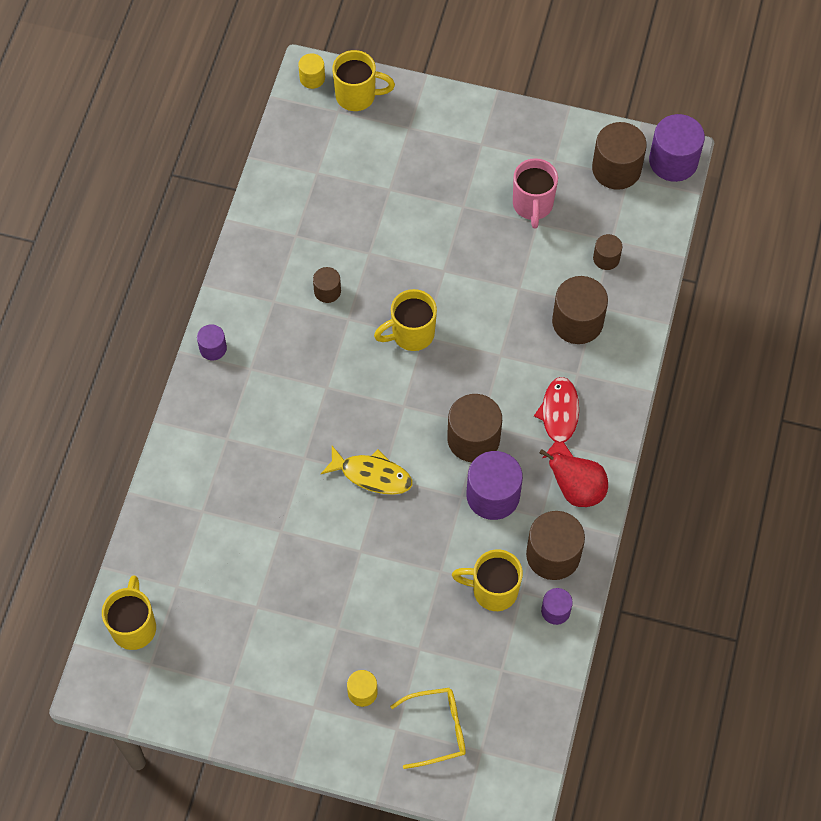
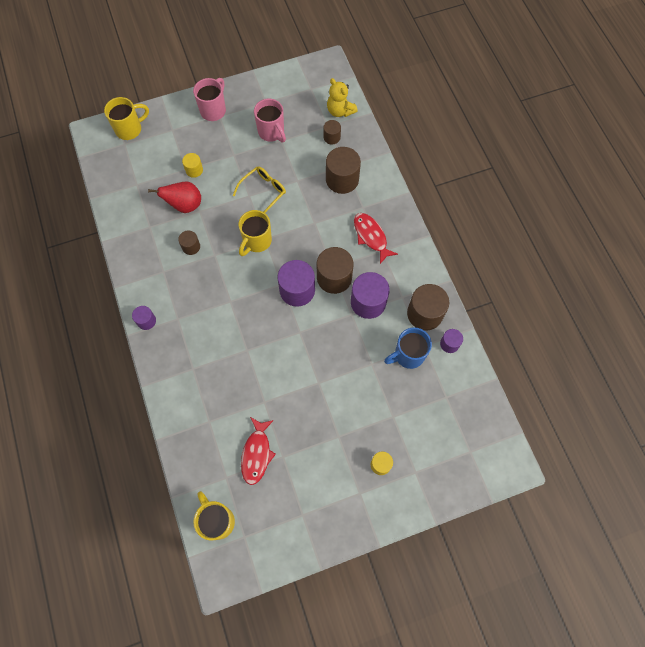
camera: 35 degrees left, 5 degrees up
yellow cylinder [298,53,325,89] -> yellow cylinder moved to [182,153,203,178]
yellow fish [321,446,412,495] -> none
yellow glasses [390,688,466,769] -> yellow glasses moved to [233,166,286,213]
yellow mug [452,549,523,611] -> blue mug [384,327,432,369]
red pear [540,449,608,507] -> red pear moved to [148,181,201,213]
brown cylinder [592,122,647,190] -> none
purple cylinder [649,114,705,182] -> purple cylinder moved to [277,260,315,307]
none -> pink mug [193,78,226,121]
none -> red fish [241,417,276,485]
none -> yellow teddy bear [327,78,358,117]

